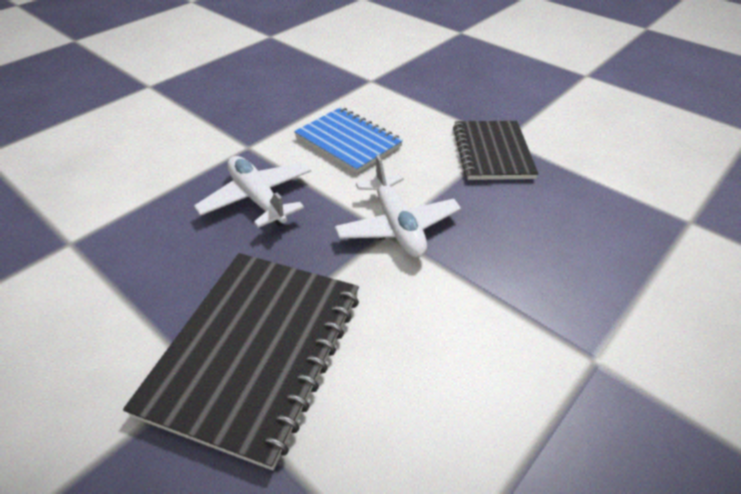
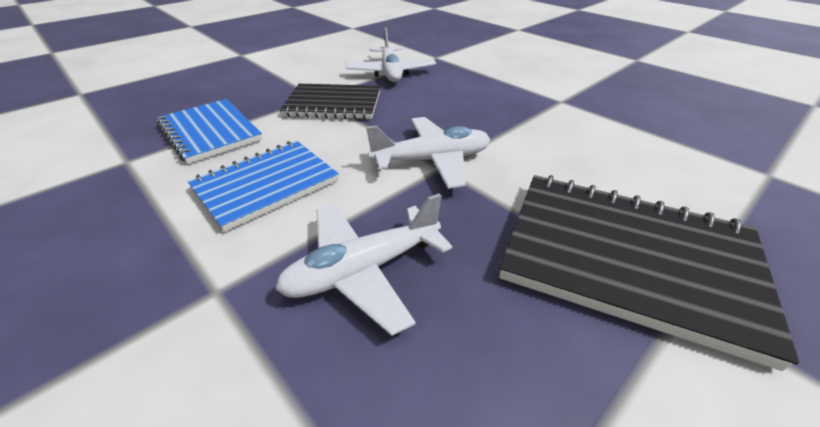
camera: 85 degrees left, 5 degrees down
none -> blue notebook [157,99,262,164]
none -> white plane [345,28,436,82]

